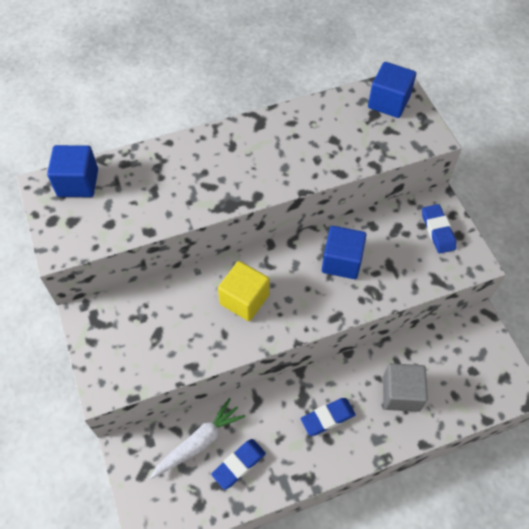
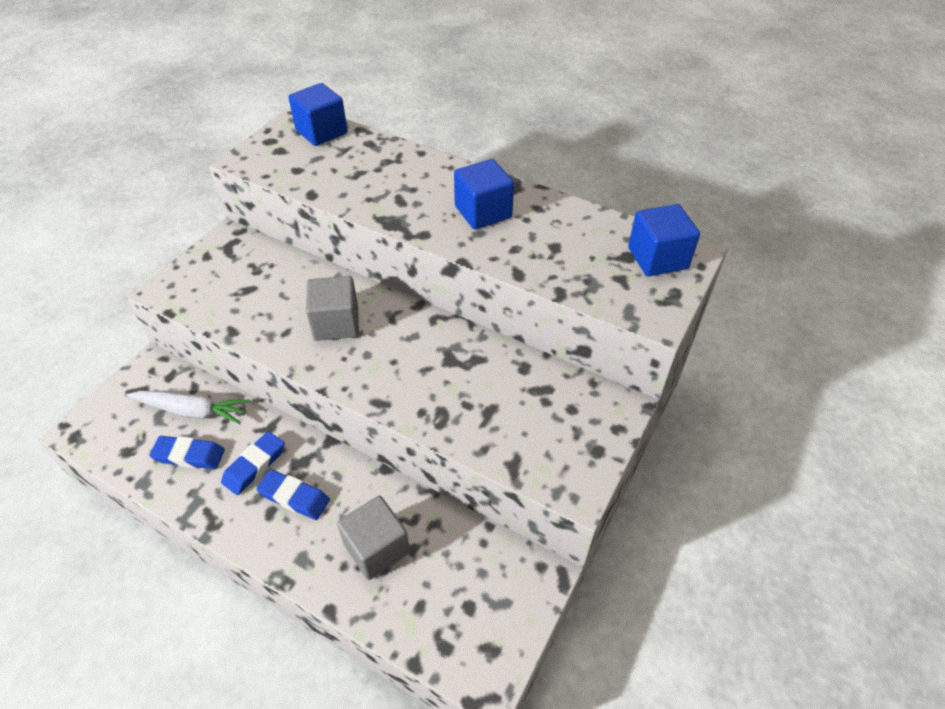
camera: 50 degrees right, 10 degrees down
yellow cube [218,261,269,321] -> grey cube [306,276,359,341]
blue cube [322,226,366,279] -> blue cube moved to [454,159,514,229]
blue eraser [422,204,456,254] -> blue eraser moved to [221,431,285,495]

